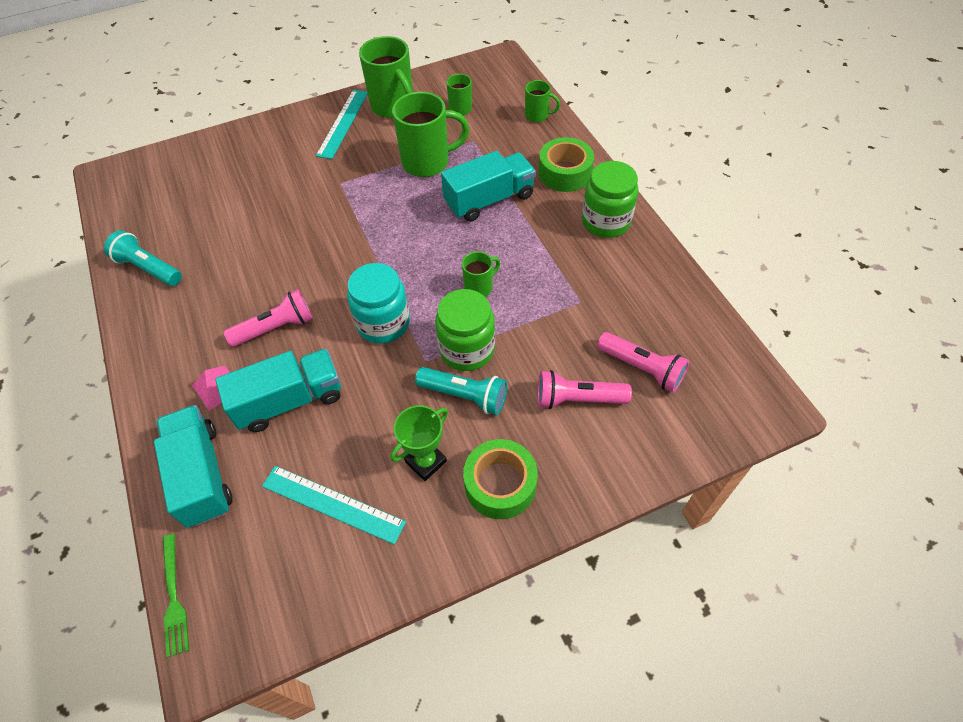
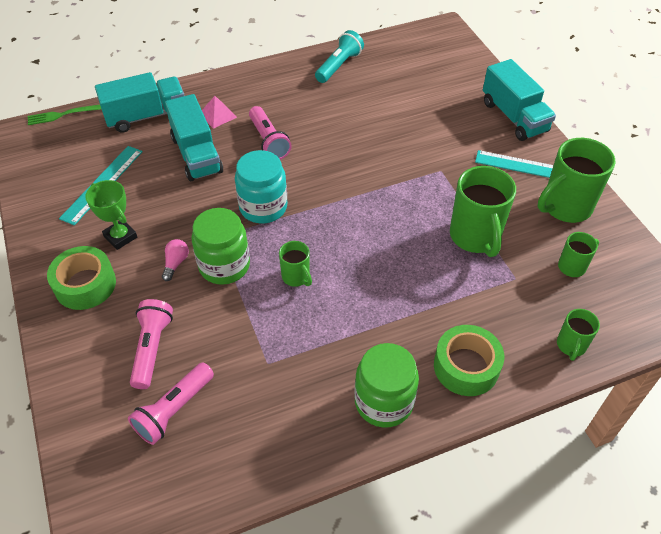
camera: 90 degrees right, 5 degrees down
turquoise flashlight [415,367,507,415] -> pink light bulb [162,239,189,281]
turquoise truck [441,151,536,222] -> turquoise truck moved to [483,59,556,141]

